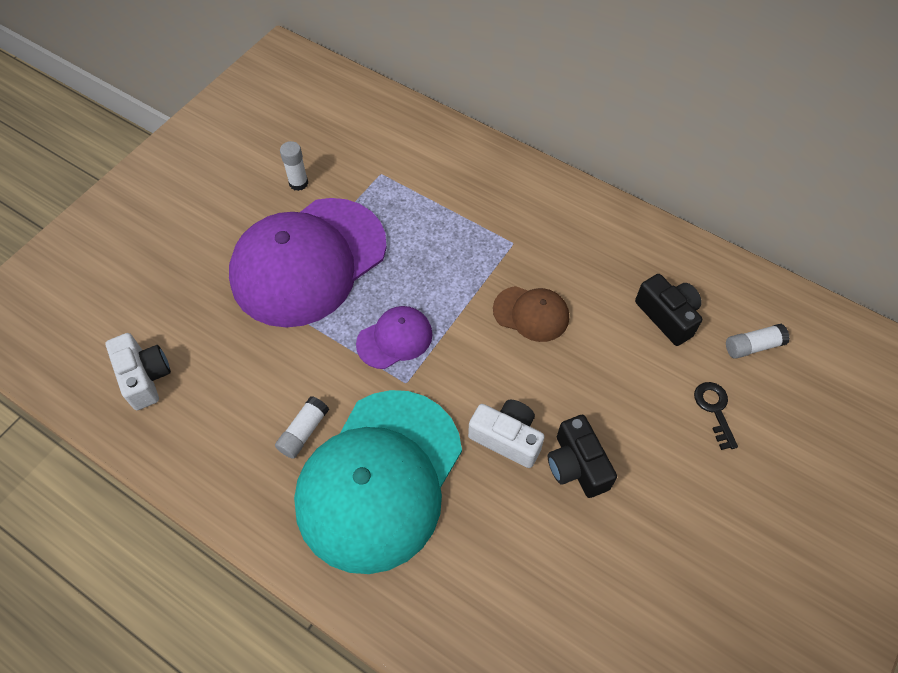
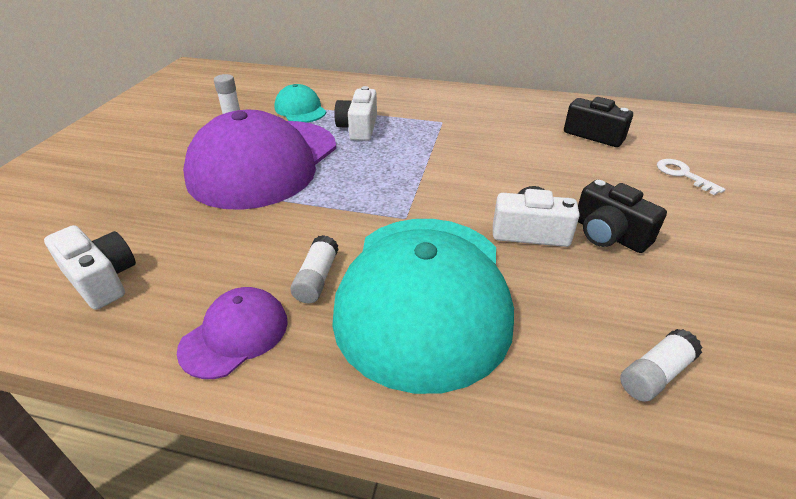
camera: 20 degrees left, 20 degrees down
purple cap [356,306,433,369] -> purple cap moved to [177,287,288,379]
brown cap [493,286,569,342] -> none
black key [694,382,738,450] -> white key [657,159,725,195]
white glue stick [726,324,790,359] -> white glue stick moved to [620,329,703,402]
none -> turquoise cap [275,84,326,123]
none -> white camera [334,86,377,141]

